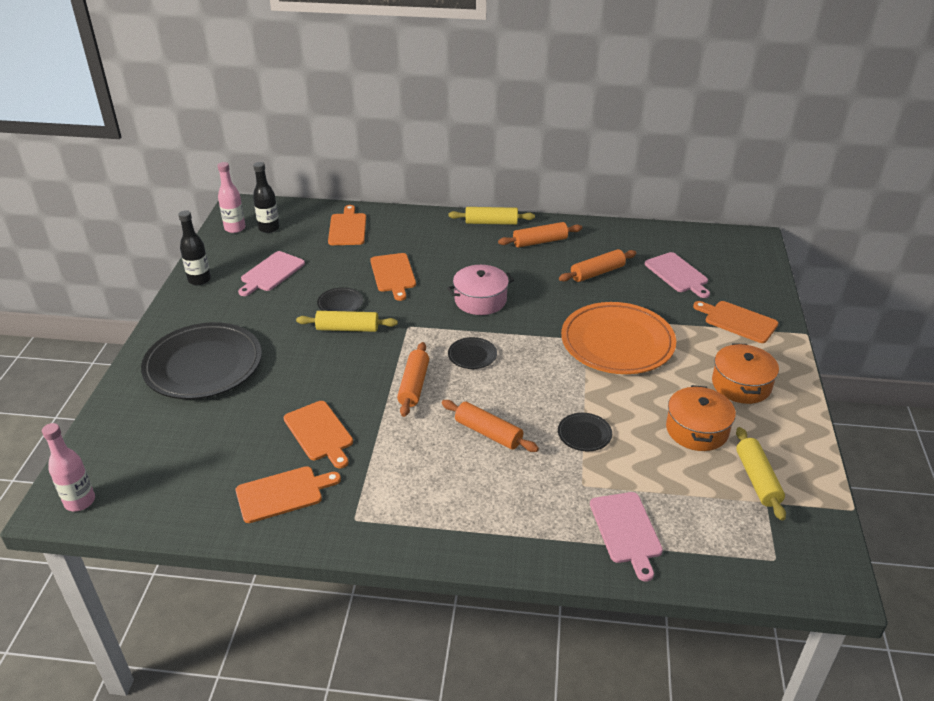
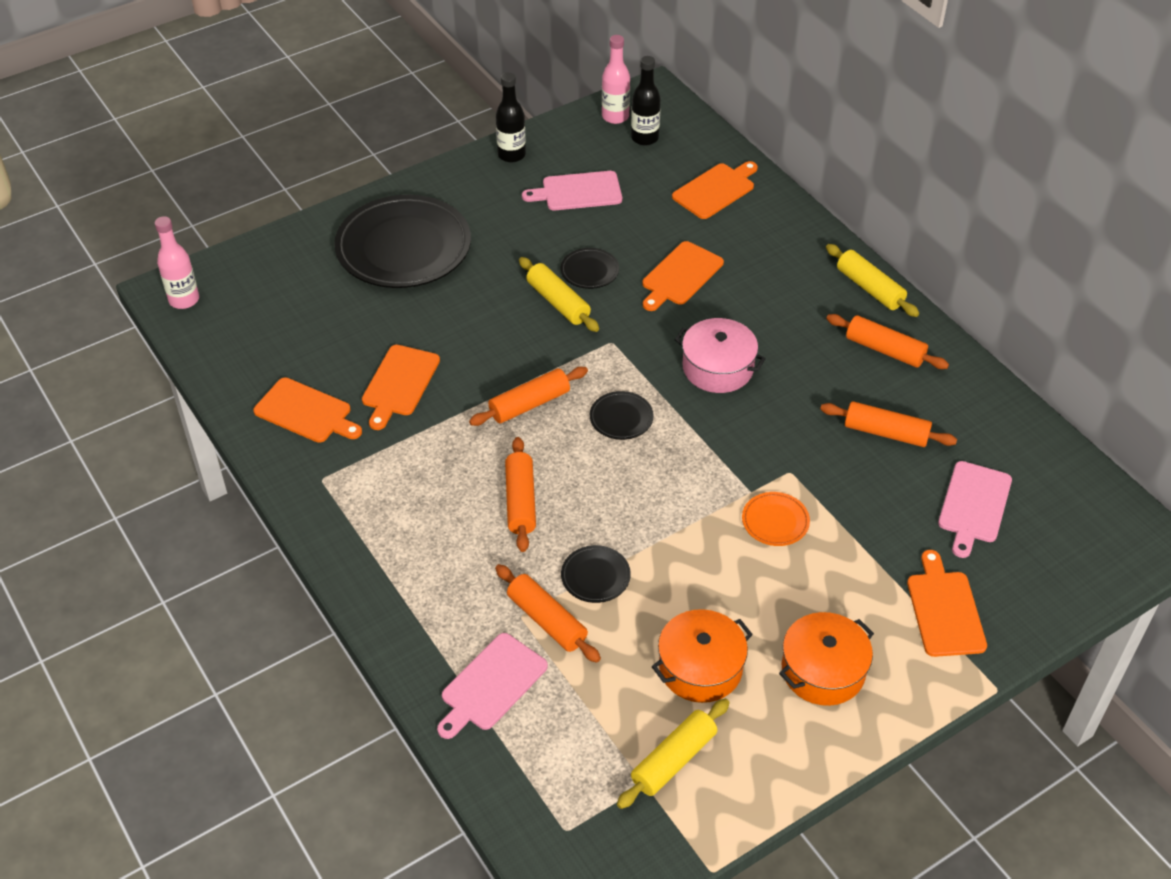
camera: 50 degrees right, 10 degrees up
orange plate [561,302,676,374] -> orange plate [742,492,810,546], size x0.43
none -> orange rolling pin [495,564,601,663]

